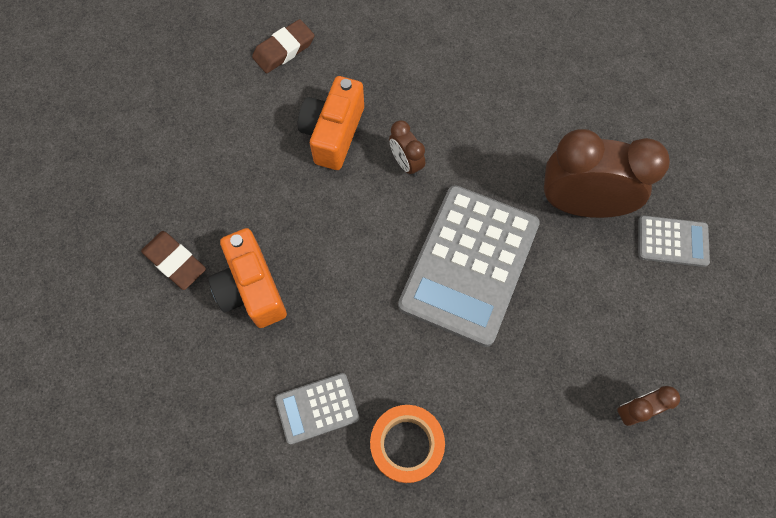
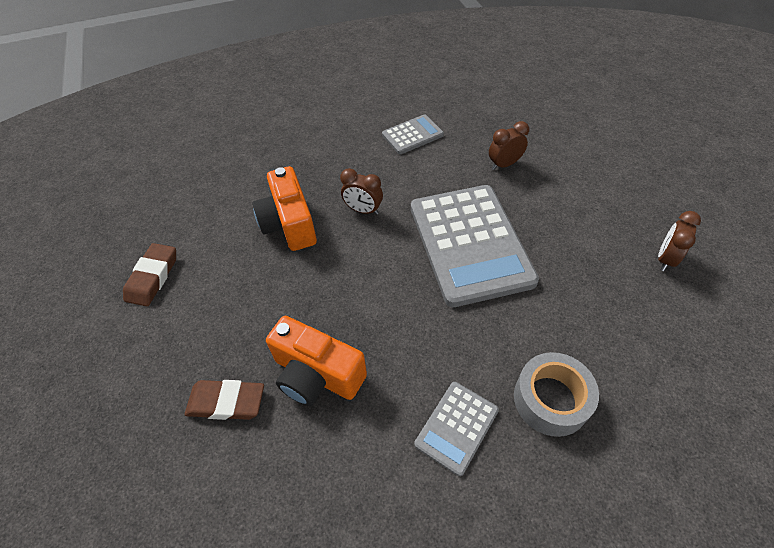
camera: 35 degrees left, 15 degrees down
brown eraser [252,19,315,73] -> brown eraser moved to [123,243,176,306]
orange tape [370,405,445,483] -> grey tape [514,352,599,437]
brown clock [543,129,670,218] -> brown clock [489,121,529,170], size x0.47
grey calculator [638,215,710,267] -> grey calculator moved to [382,114,444,154]

